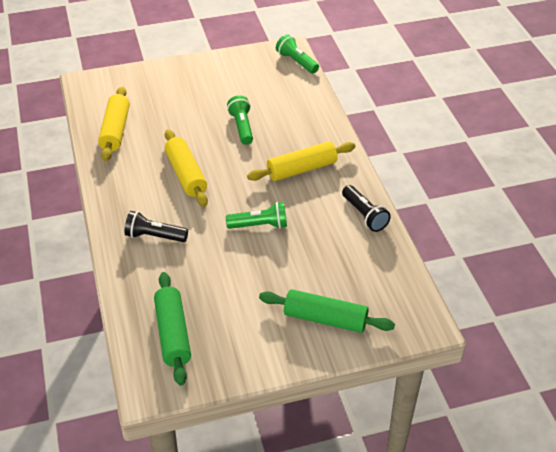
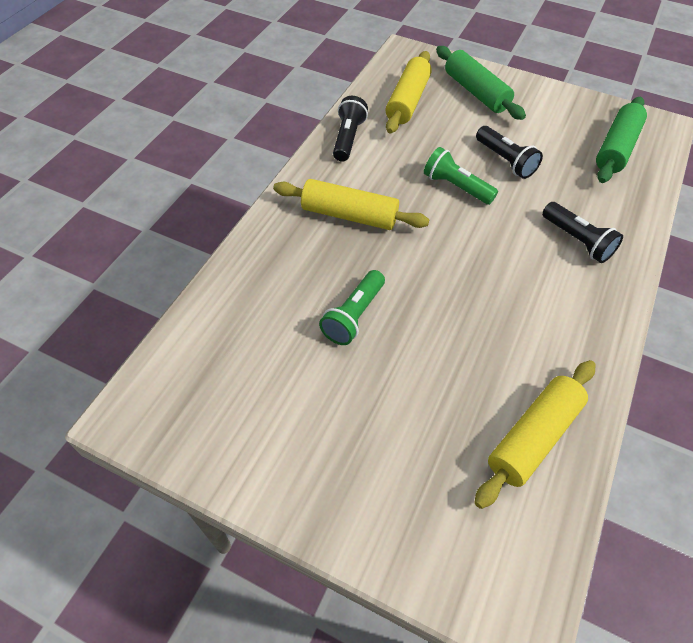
camera: 140 degrees left, 10 degrees up
yellow rolling pin [165,129,208,207] -> yellow rolling pin moved to [386,51,432,134]
green flashlight [276,34,319,74] -> none
none -> black flashlight [476,126,543,179]

